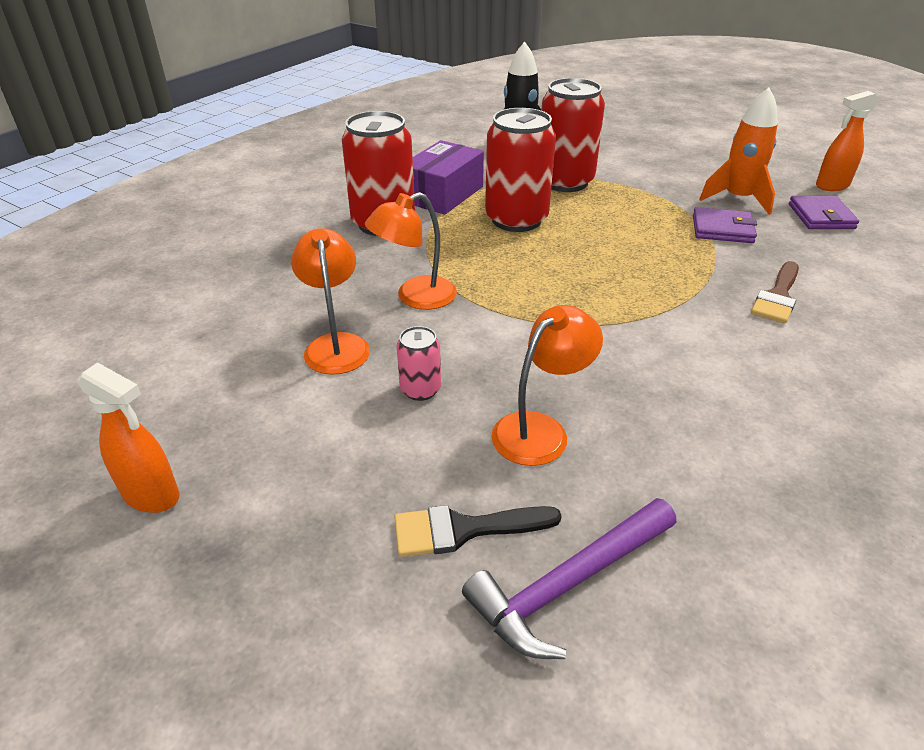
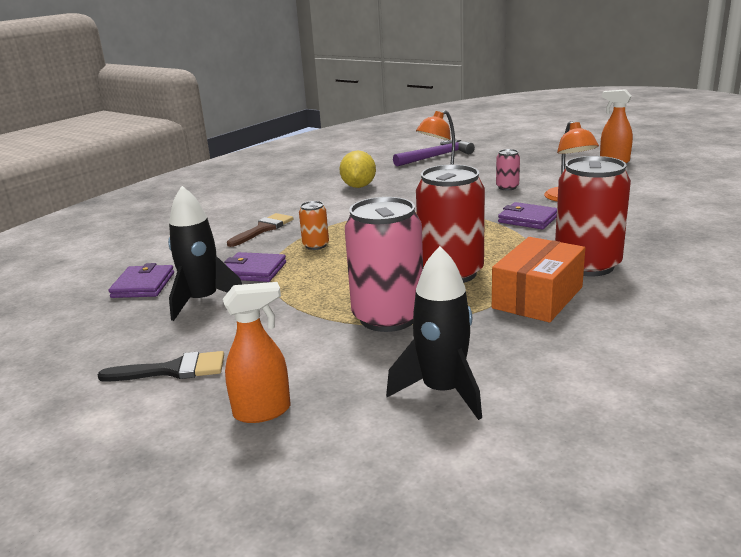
camera: 175 degrees left, 15 degrees down
orange lamp [365,192,457,310] -> purple wallet [498,202,557,229]
black brush [394,505,562,557] -> black brush moved to [98,351,224,382]
purple box [412,140,484,215] -> orange box [492,237,585,322]
red can [541,78,605,192] -> pink can [345,197,423,332]
orange rocket [699,88,778,215] -> black rocket [168,186,242,321]
orange spray bottle [816,91,879,191] -> orange spray bottle moved to [223,282,291,423]
none -> orange can [299,201,329,250]
none -> yellow lemon [339,151,376,188]

